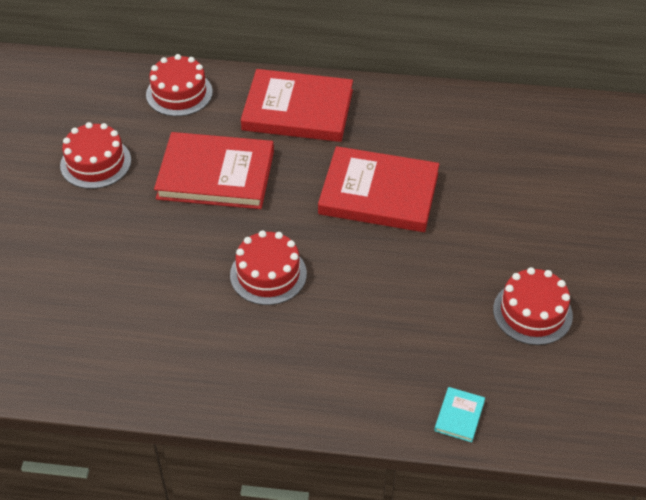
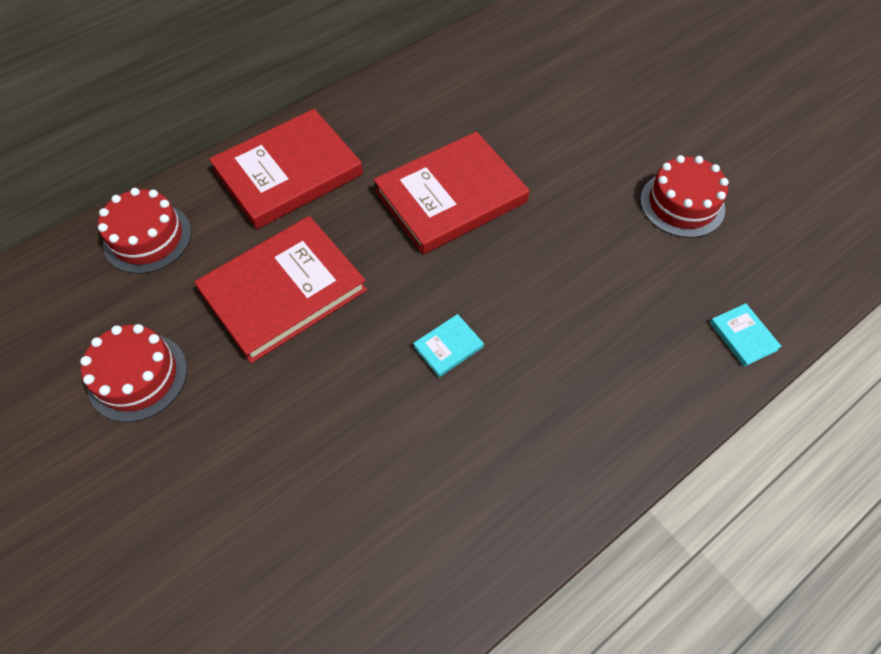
camera: 45 degrees left, 10 degrees up
red cake [230,230,307,305] -> turquoise book [413,314,484,377]

